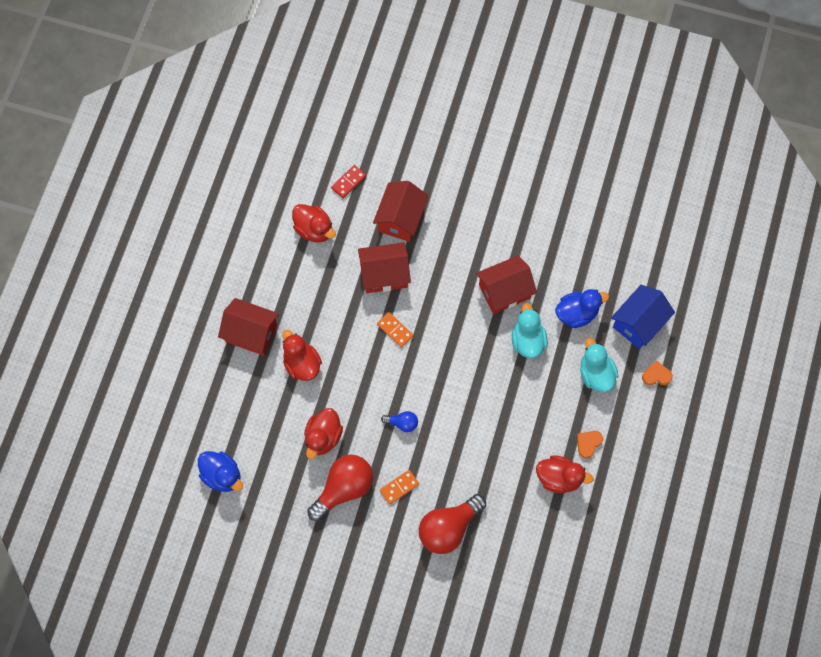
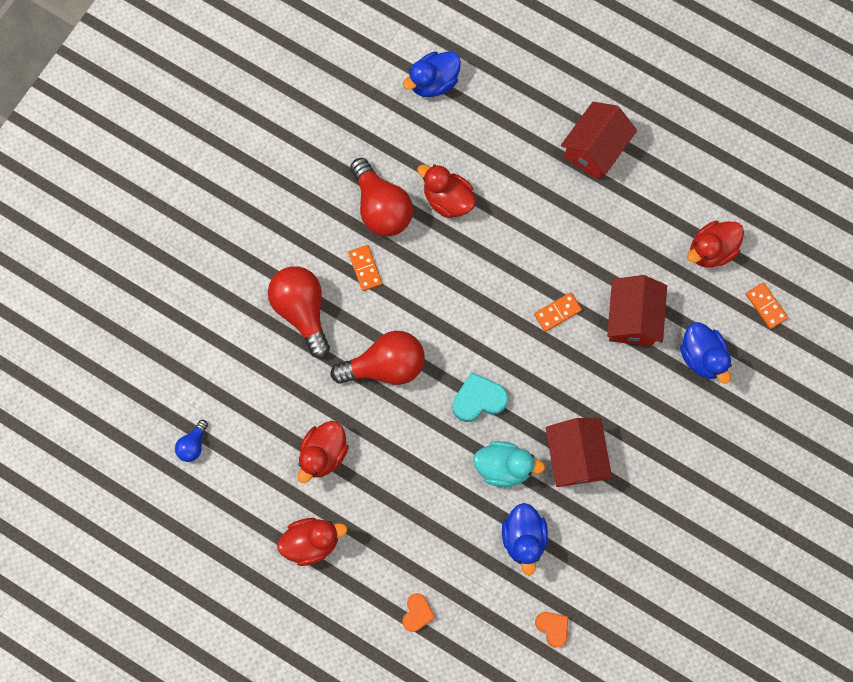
camera: 105 degrees right, 5 degrees up
red duck [282,330,322,381] -> red duck moved to [278,518,347,566]
red domino [331,165,366,198] -> orange domino [746,282,788,329]
red house [373,181,429,242] -> blue duck [680,322,732,384]
blue light bulb [381,411,418,432] -> blue light bulb moved to [175,420,208,462]
orange heart [577,431,603,459] -> orange heart moved to [535,612,568,648]
turquoise duck [580,338,618,392] -> none
blue house [611,285,675,349] -> none
none -> red light bulb [331,331,425,385]
none -> turquoise heart [452,372,508,422]

